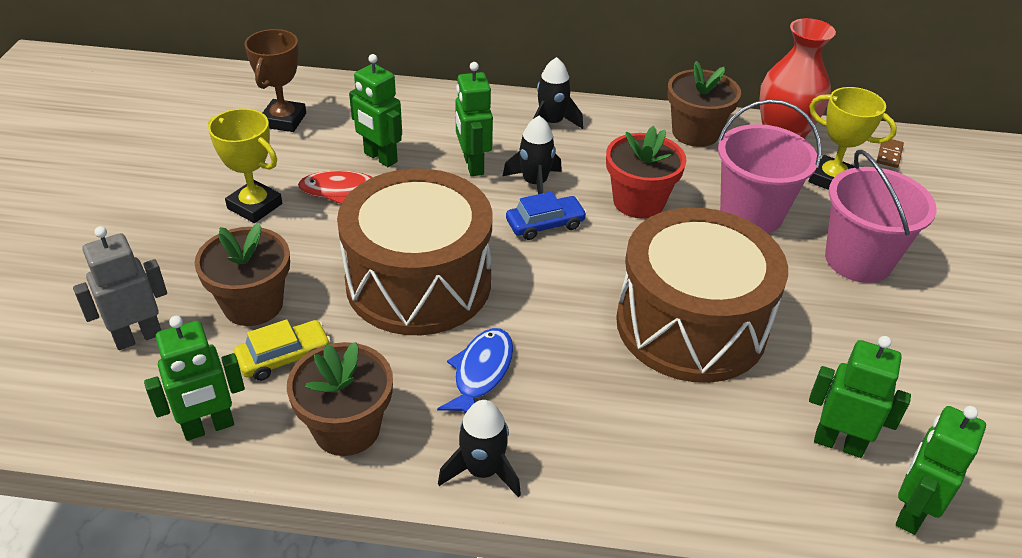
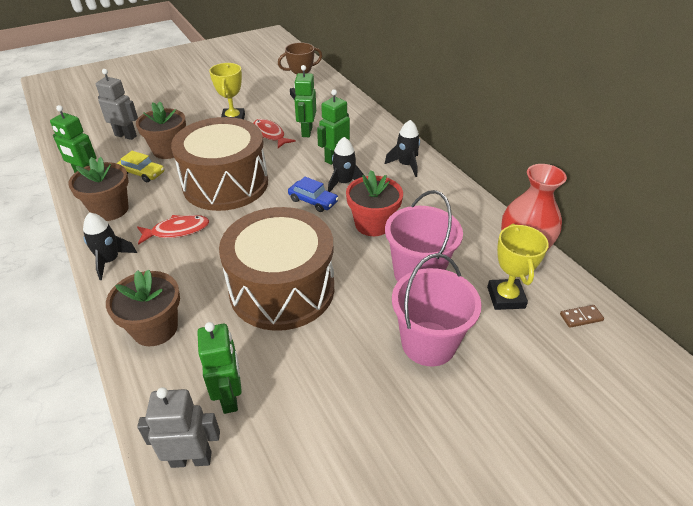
camera: 55 degrees right, 0 degrees up
blue fish [437,328,513,413] -> red fish [137,215,209,245]
brown flower pot [667,61,741,147] -> brown flower pot moved to [106,269,180,346]
green robot [896,406,986,535] -> grey robot [137,387,220,468]

